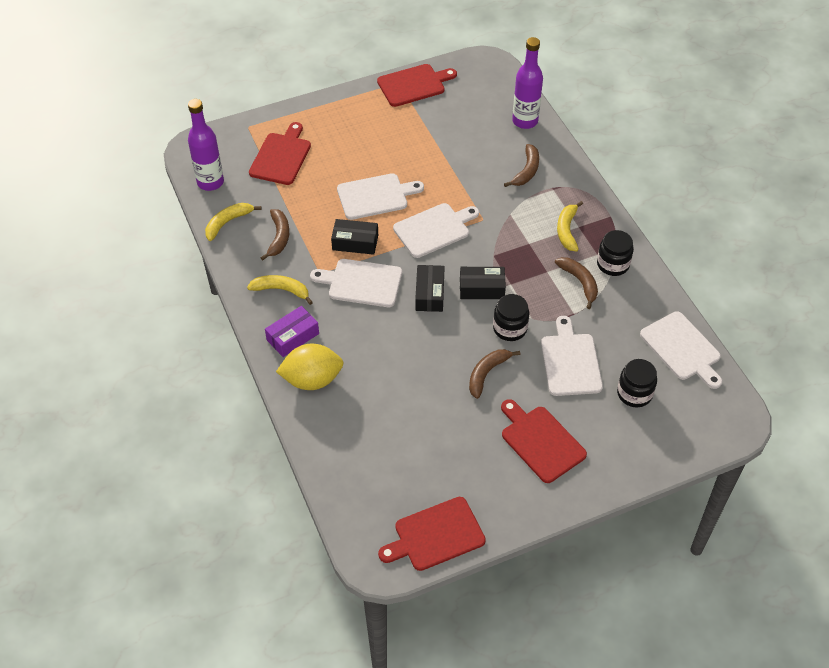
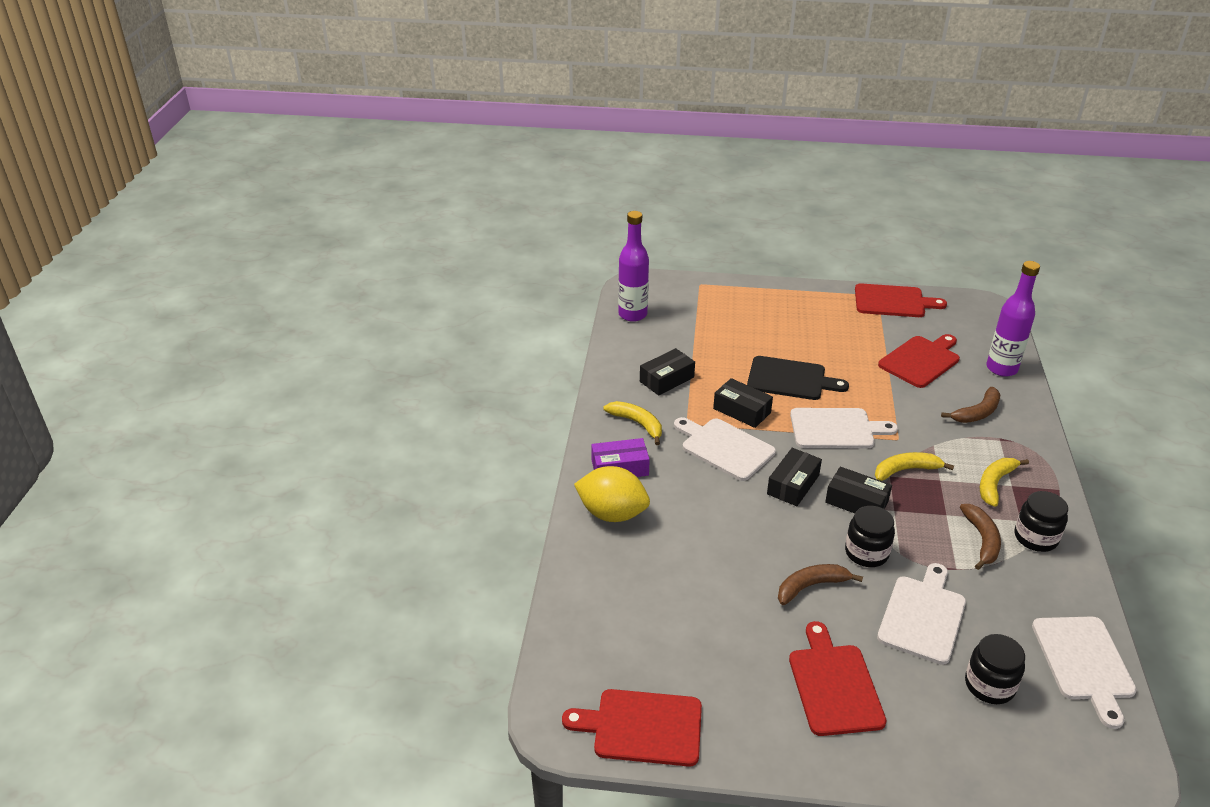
camera: 30 degrees right, 15 degrees down
yellow banana [205,203,262,241] -> yellow banana moved to [875,452,954,481]
red cutting board [249,122,311,185] -> red cutting board moved to [878,334,960,388]
brown banana [261,209,289,261] -> black box [640,348,695,396]
white cutting board [337,173,424,220] -> black cutting board [747,356,849,400]

